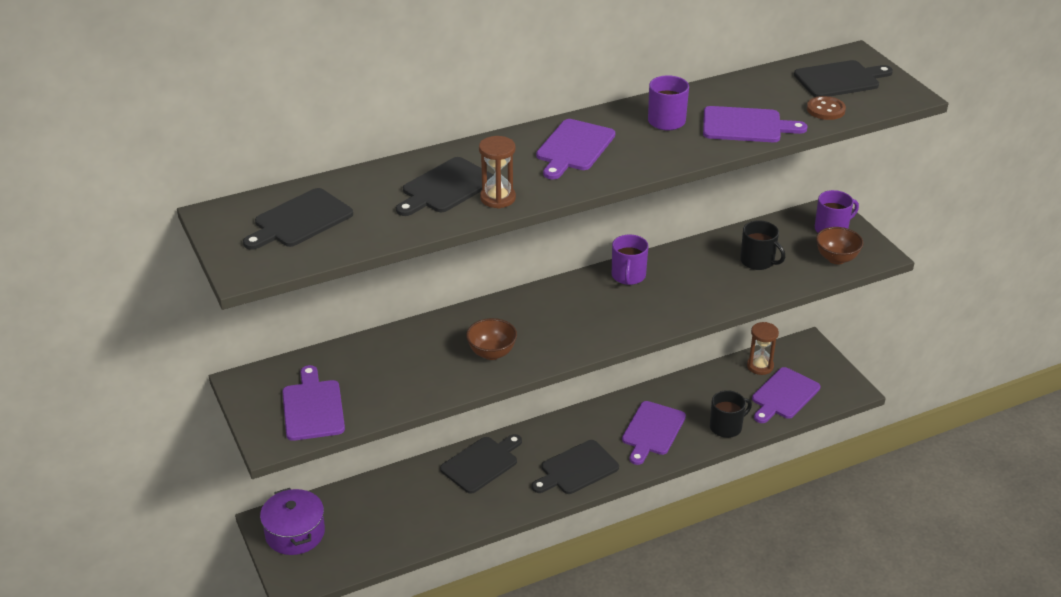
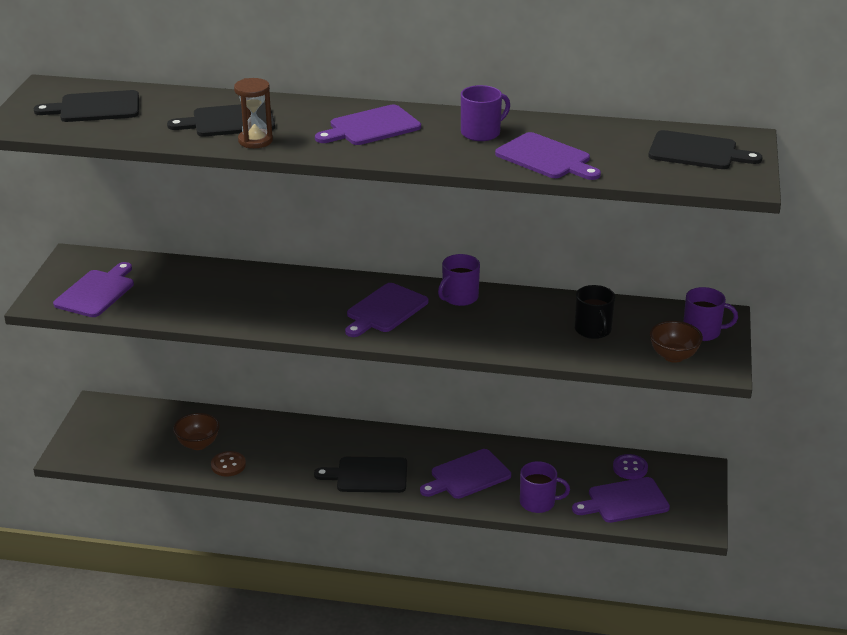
camera: 35 degrees right, 5 degrees down
purple pot [260,488,325,555] -> none
black cutting board [440,434,522,494] -> none
brown bowl [466,318,517,360] -> brown bowl moved to [173,413,220,450]
black mug [710,390,752,438] -> purple mug [520,461,570,513]
brown hourglass [747,322,779,375] -> purple button [613,454,648,480]
brown button [807,96,846,120] -> brown button moved to [211,451,246,476]
none -> purple cutting board [345,283,428,337]

